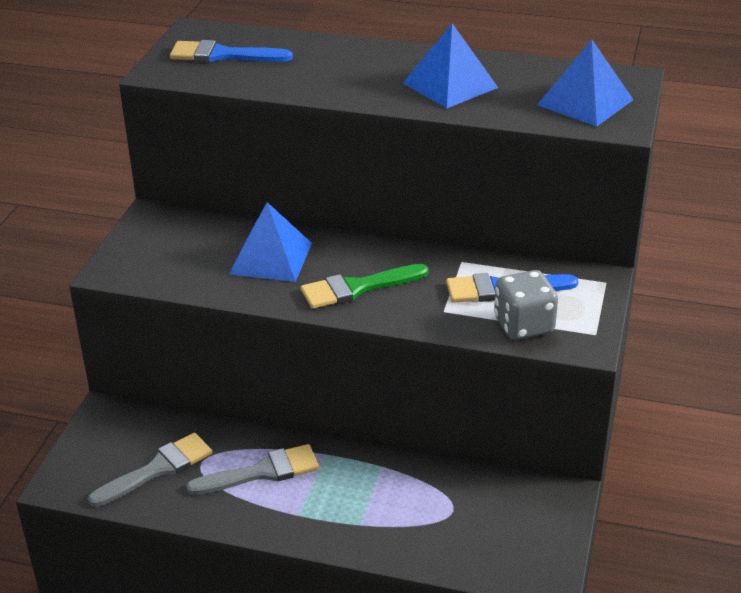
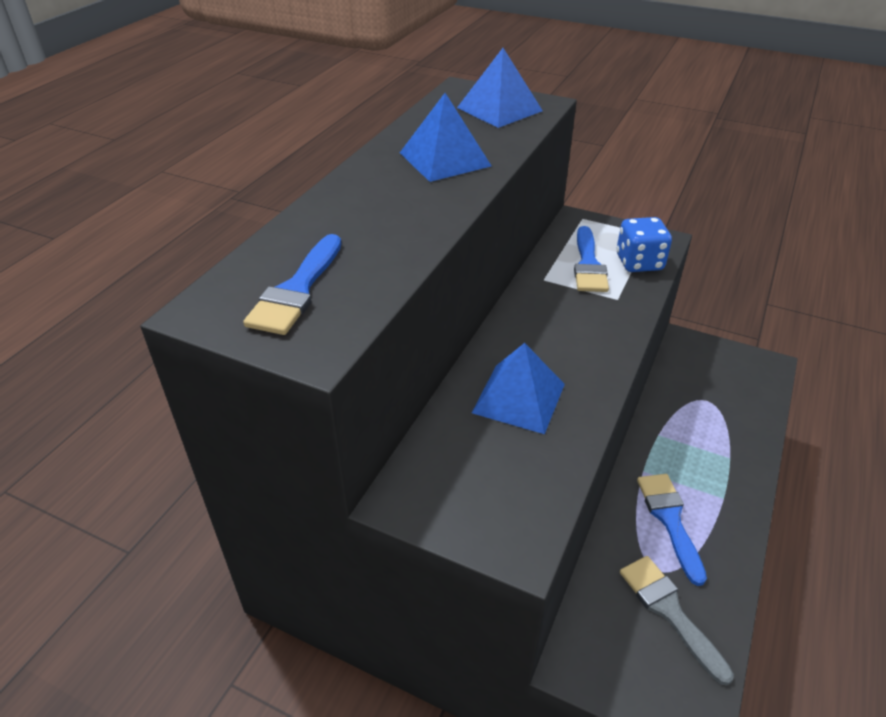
camera: 80 degrees left, 5 degrees up
grey brush [186,444,319,495] -> blue brush [637,474,707,586]
green brush [301,264,428,309] -> none
grey dice [494,270,558,340] -> blue dice [617,217,672,272]

